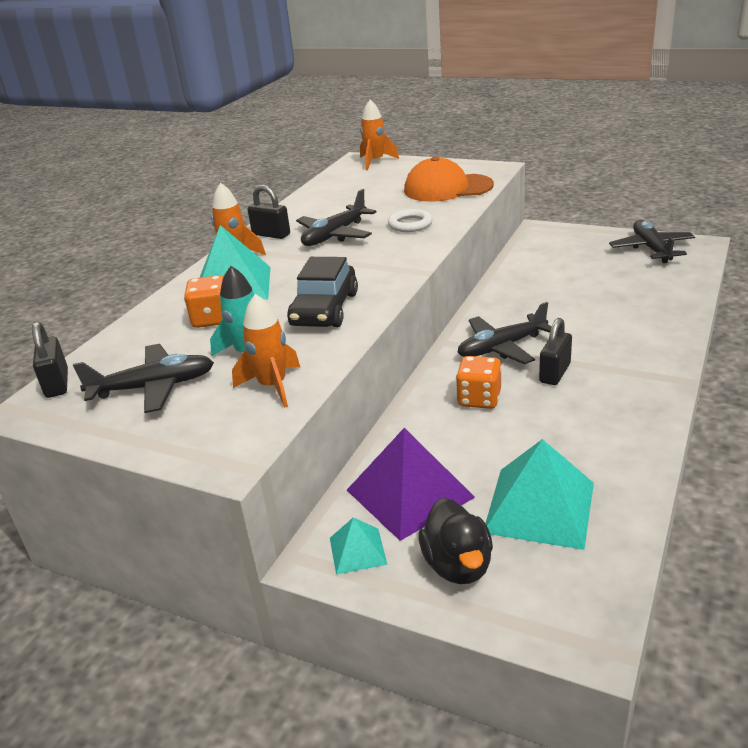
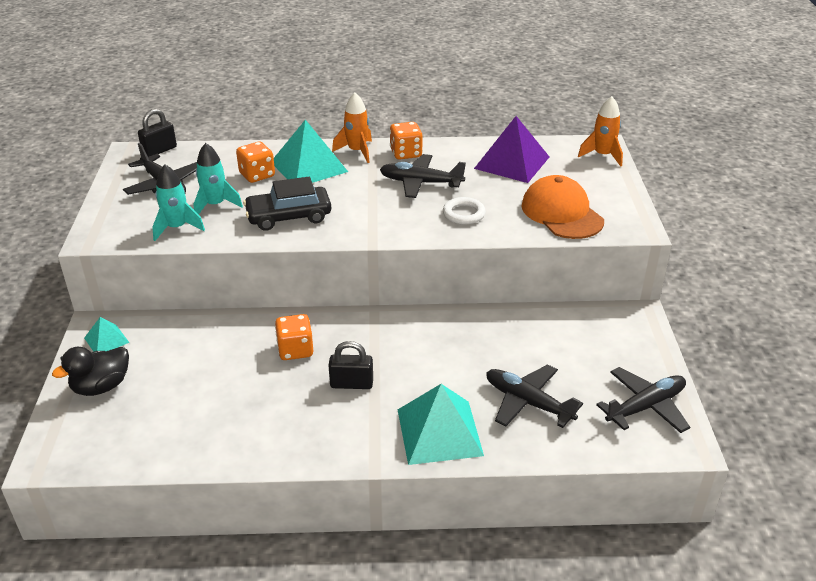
camera: 60 degrees right, 5 degrees up
orange rocket [232,294,300,408] -> turquoise rocket [152,165,205,241]
black padlock [248,185,290,239] -> orange dice [390,122,423,160]
purple pyramid [347,428,475,541] -> purple pyramid moved to [474,116,549,183]
black plane [457,302,552,364] -> black plane moved to [486,364,583,428]
turquoise pyramid [485,439,594,550] -> turquoise pyramid moved to [398,384,484,465]

